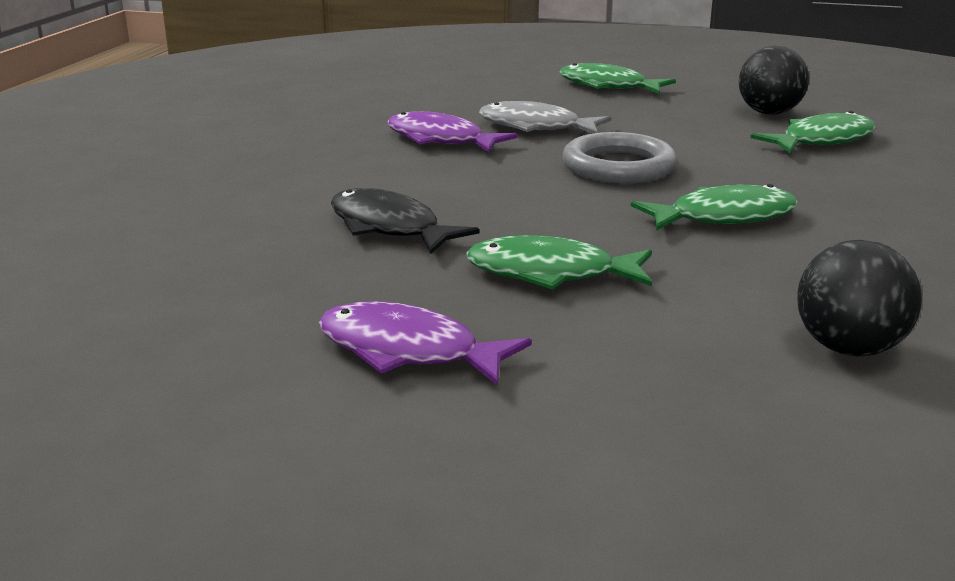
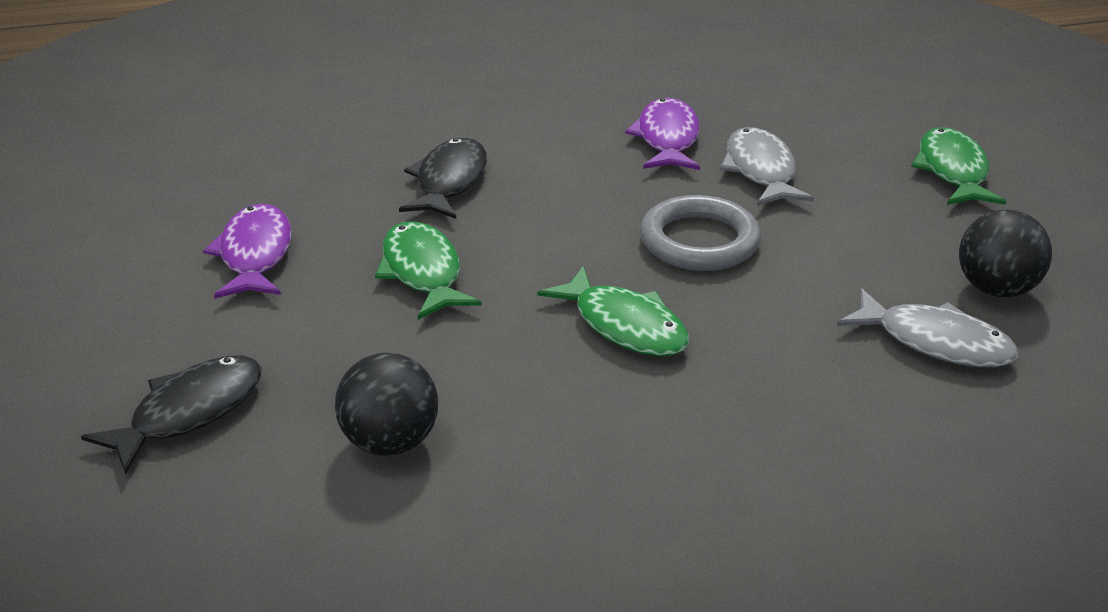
camera: 60 degrees right, 10 degrees up
green fish [750,111,876,153] -> grey fish [837,288,1018,367]
none -> black fish [81,356,262,474]

